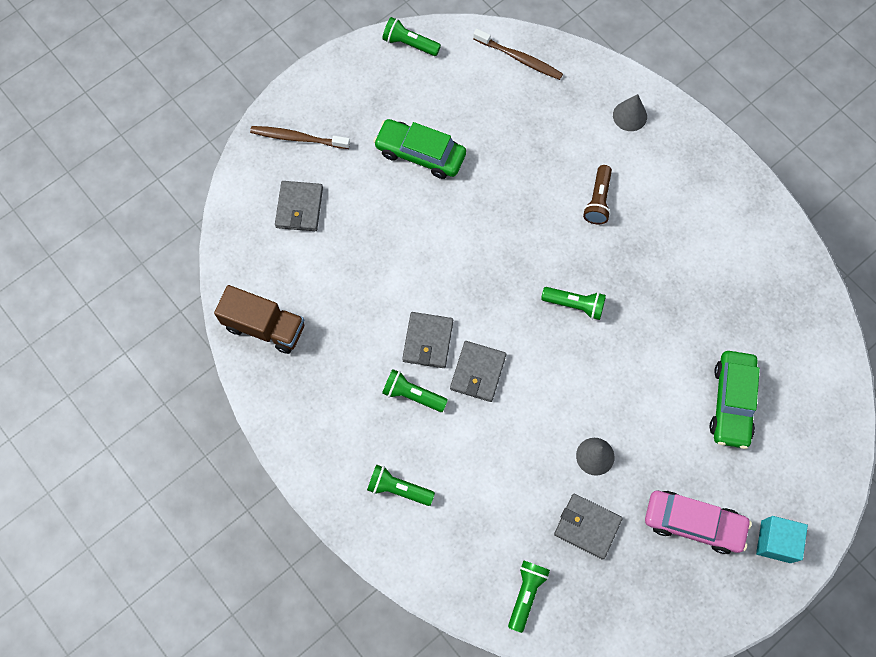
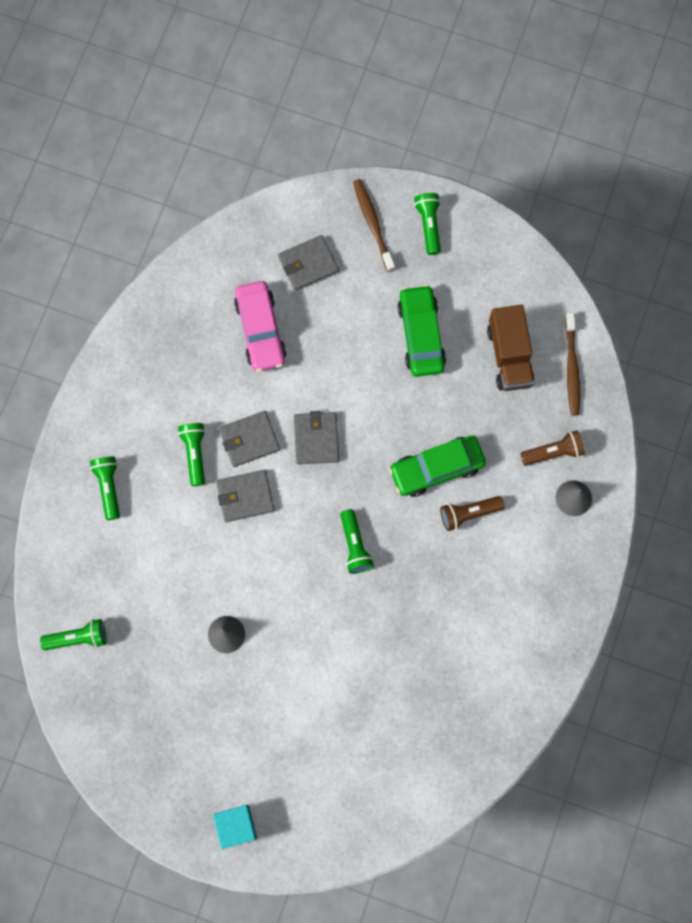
camera: 60 degrees right, 5 degrees up
brown truck [214,285,304,354] -> brown truck moved to [487,305,535,391]
green flashlight [382,17,441,56] -> green flashlight moved to [414,193,441,255]
grey wallet [554,494,623,560] -> grey wallet moved to [294,411,339,465]
pink car [645,491,752,554] -> pink car moved to [234,281,287,372]
green car [709,351,760,449] -> green car moved to [389,436,486,497]
none -> brown flashlight [520,430,585,466]

